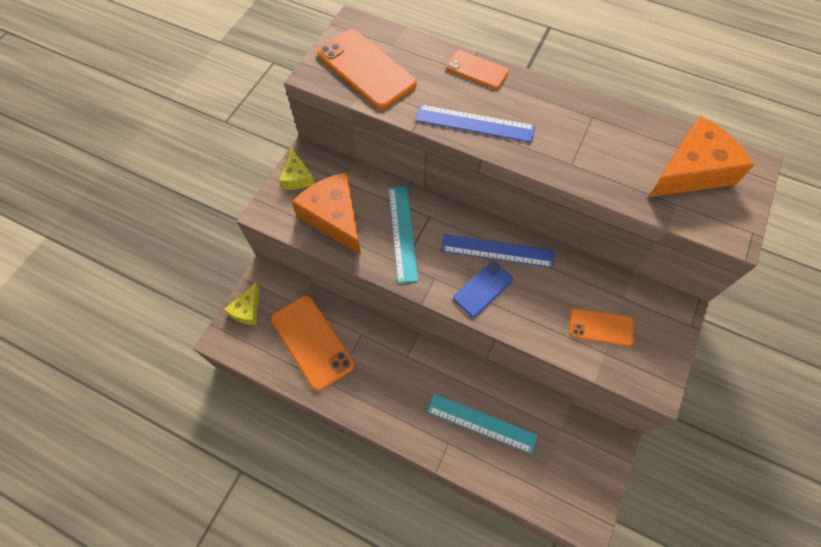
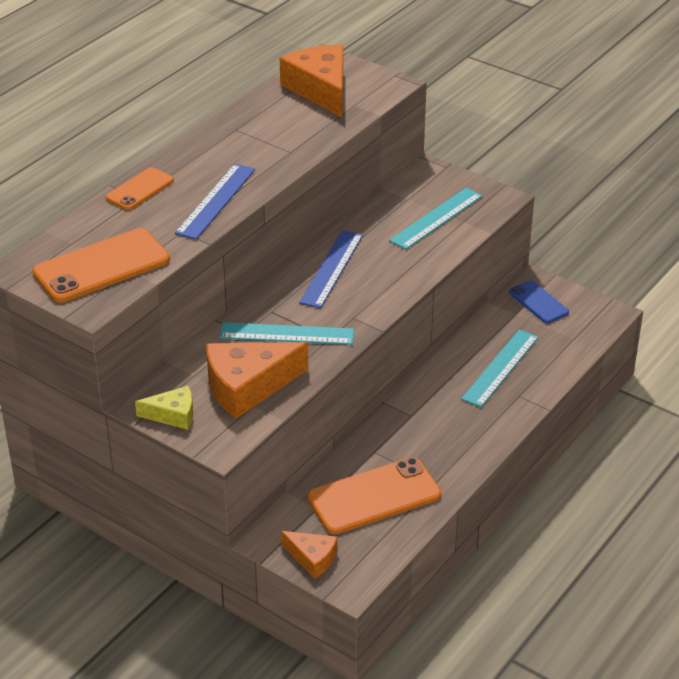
camera: 80 degrees left, 25 degrees down
yellow cheese [224,283,259,325] -> orange cheese [281,531,337,579]
blue phone [453,262,513,317] -> blue phone moved to [509,280,569,323]
orange phone [569,308,634,346] -> turquoise ruler [389,188,483,250]

